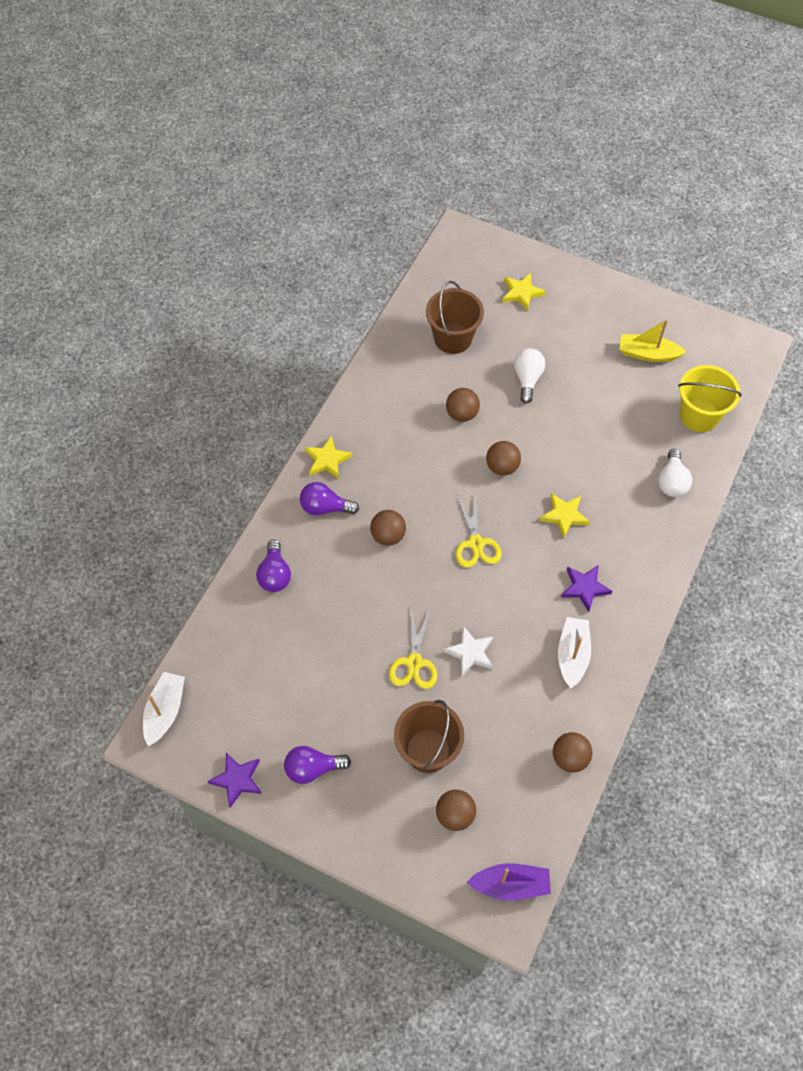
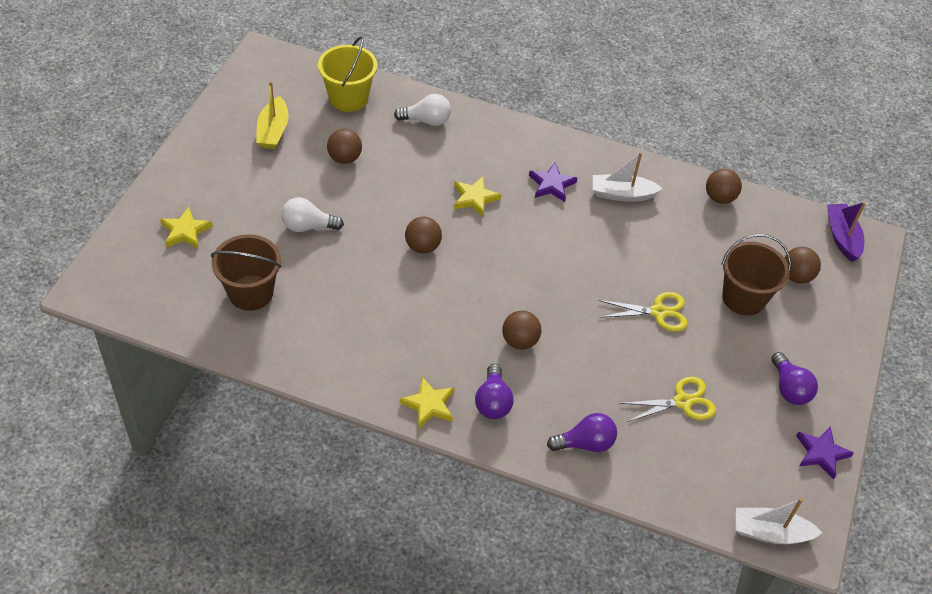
camera: 100 degrees left, 10 degrees down
white star [443,626,493,677] -> none
brown ball [446,388,480,422] -> brown ball moved to [327,129,362,164]
yellow scissors [456,492,502,567] -> yellow scissors moved to [620,377,716,422]

